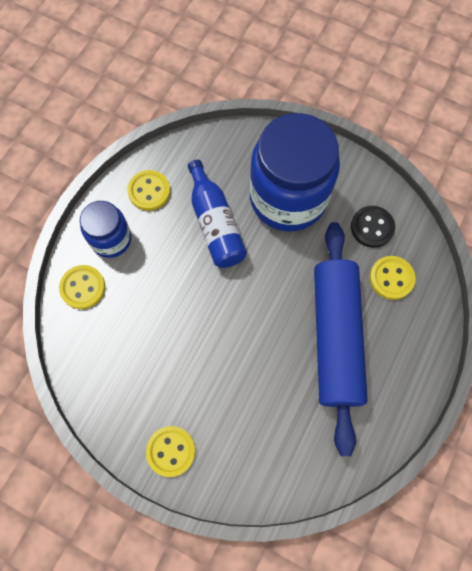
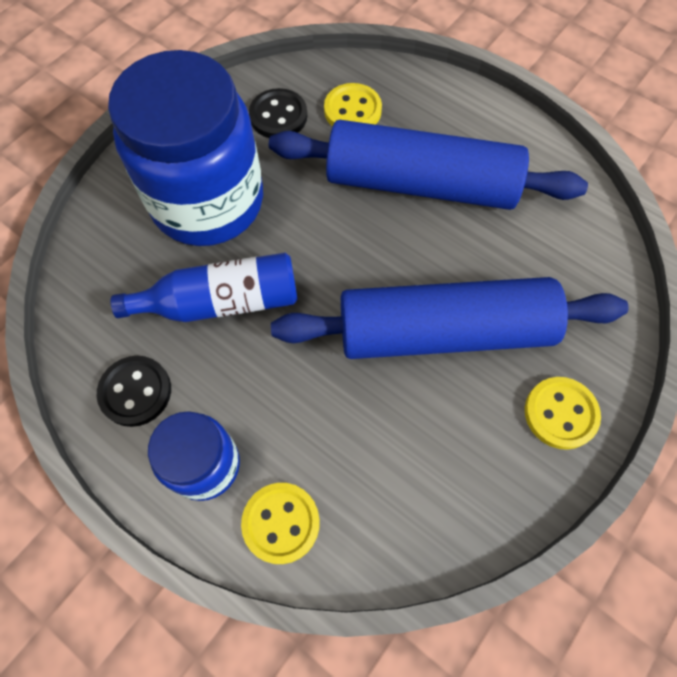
camera: 80 degrees left, 5 degrees down
yellow button [127,170,170,211] -> black button [97,356,171,427]
none -> blue rolling pin [271,277,629,359]

